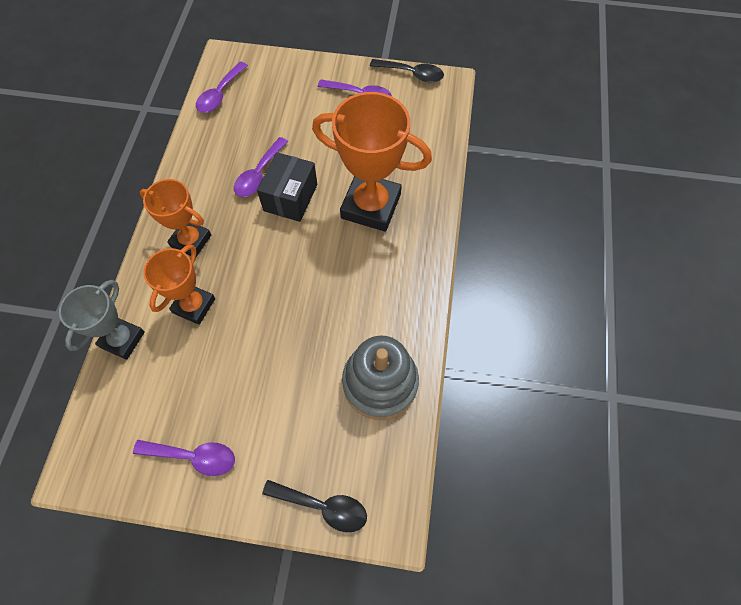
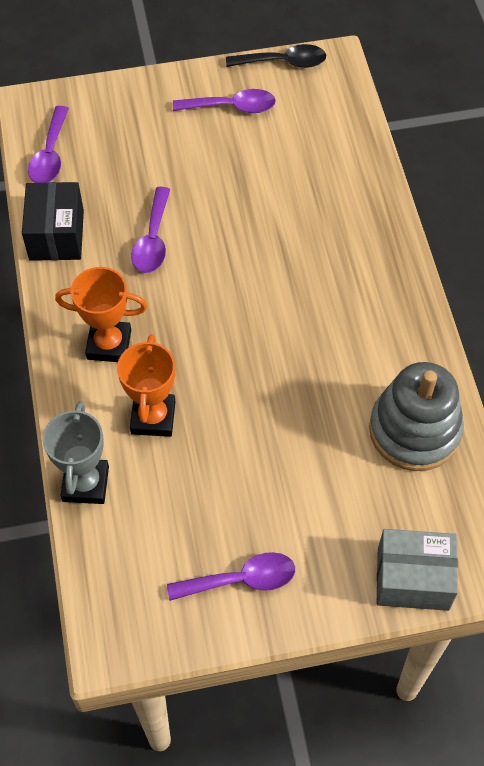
camera: 20 degrees left, 5 degrees down
black box [257,152,317,222] -> black box moved to [22,182,84,261]
black spoon [262,480,367,532] -> grey box [377,529,458,611]
orange trophy [312,92,432,232] -> none

